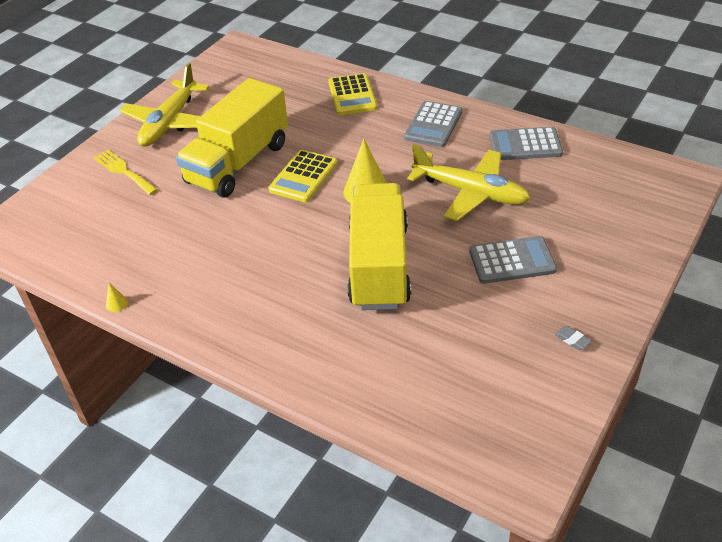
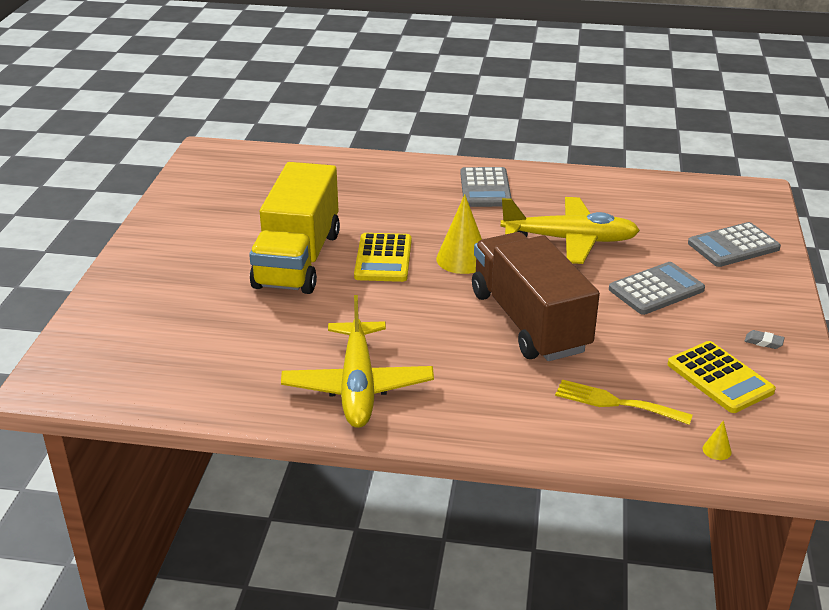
camera: 25 degrees left, 10 degrees down
yellow fork [93,150,158,195] -> yellow fork moved to [555,379,693,425]
yellow cone [106,283,128,312] -> yellow cone moved to [703,420,732,460]
yellow plane [119,63,209,147] -> yellow plane moved to [281,295,434,428]
yellow calculator [328,73,377,115] -> yellow calculator moved to [668,341,776,413]
yellow truck [348,183,411,310] -> brown truck [472,232,600,361]
grey calculator [489,127,563,160] -> grey calculator moved to [688,222,781,267]

